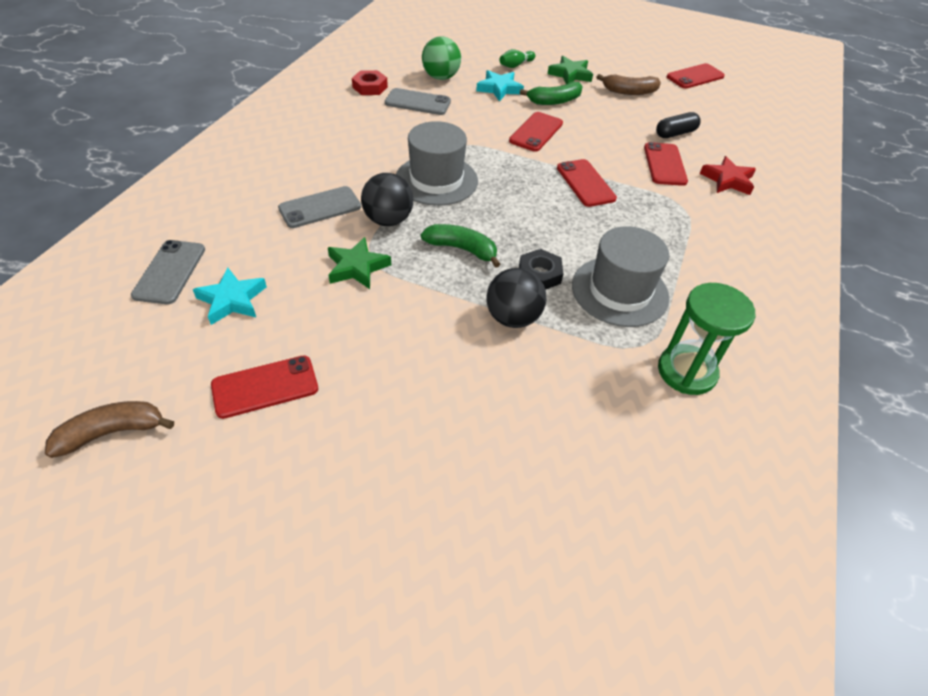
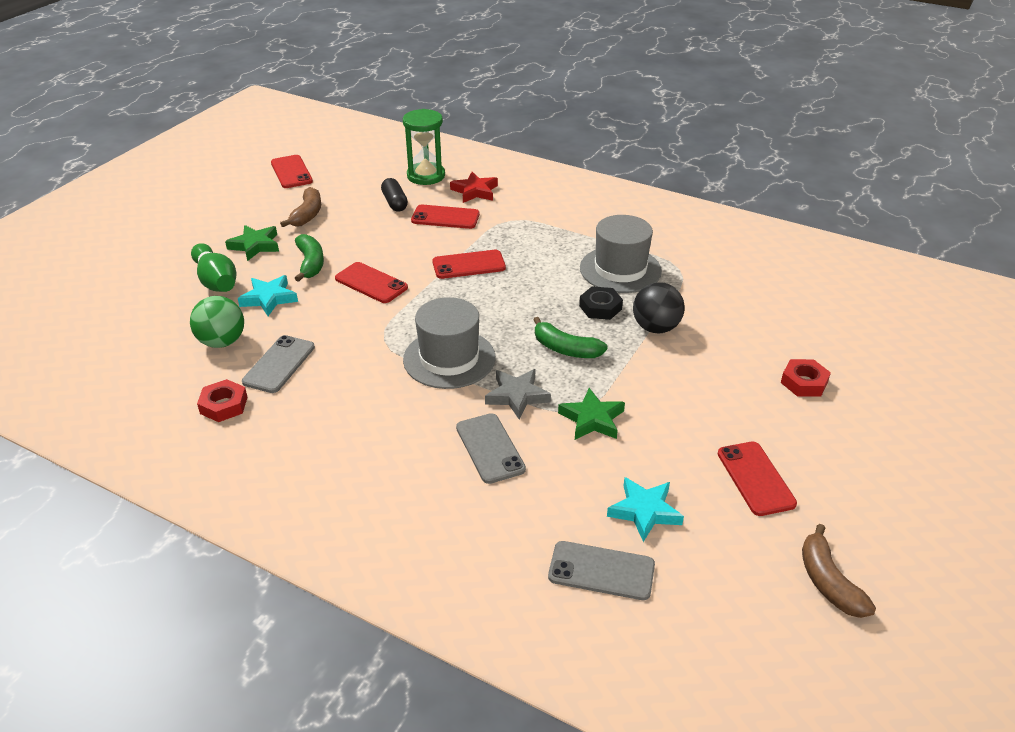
camera: 80 degrees left, 10 degrees down
black ball [361,173,413,226] -> grey star [485,369,551,419]
green banana [421,224,500,268] -> green banana turned 90 degrees counterclockwise [534,317,608,358]
green bowling pin [499,49,535,68] -> green bowling pin [191,243,236,292], size x1.70
green hourglass [658,283,755,395] -> green hourglass moved to [403,109,445,185]
none -> red nut [781,359,831,396]

